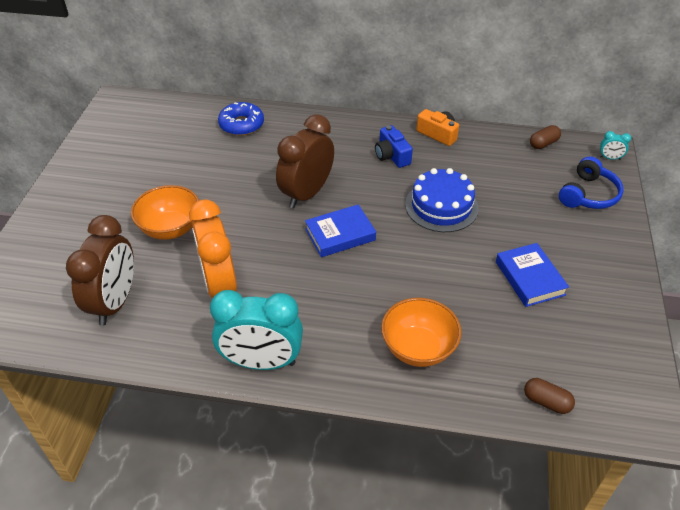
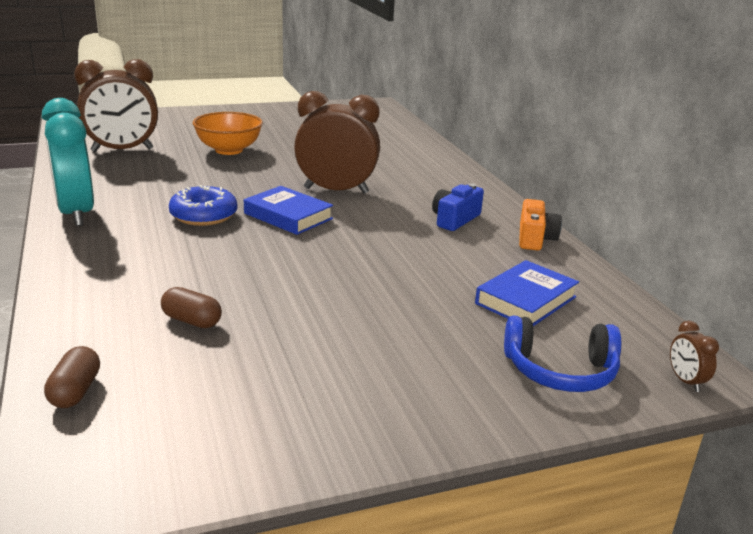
camera: 60 degrees right, 20 degrees down
orange clock [189,199,237,298] -> none
blue donut [218,102,264,136] -> blue donut moved to [169,185,238,226]
orange bowl [381,298,462,367] -> none
blue cake [405,168,479,232] -> none
blue book [496,243,569,307] -> blue book moved to [475,260,579,326]
brown capsule [530,125,561,149] -> brown capsule moved to [161,287,222,328]
turquoise clock [600,131,631,160] -> brown clock [670,321,719,392]

